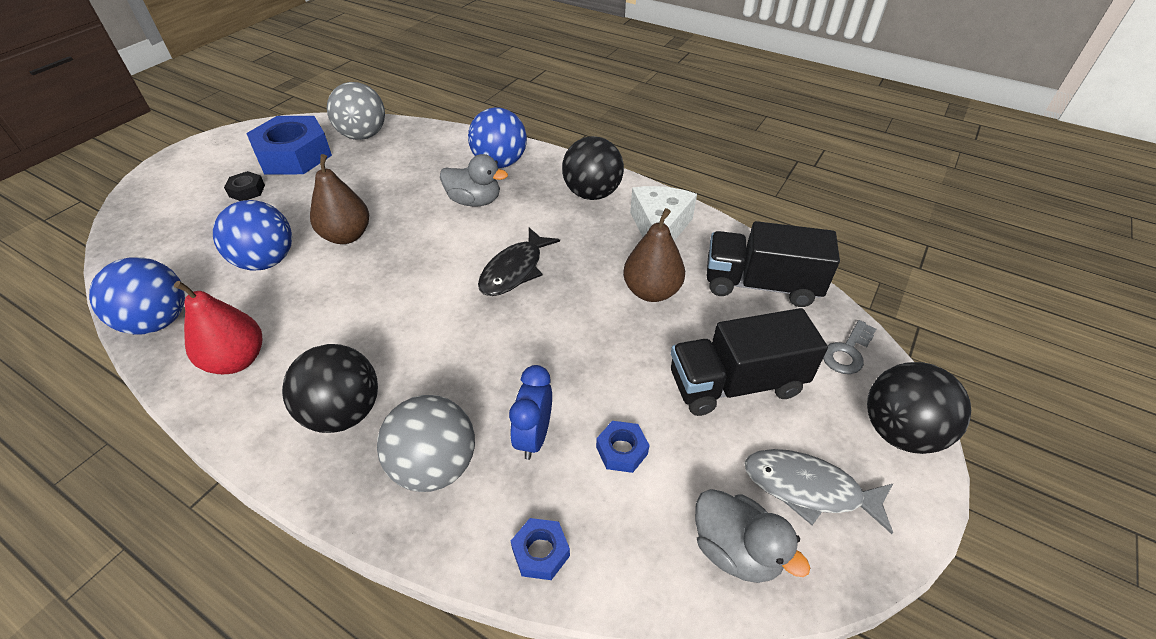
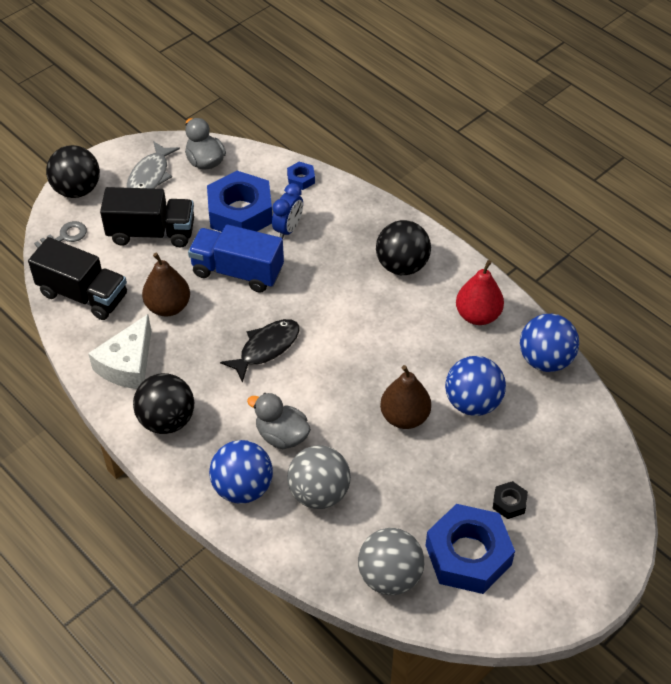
camera: 165 degrees left, 5 degrees up
grey ball [377,395,475,492] -> grey ball moved to [287,445,351,509]
blue nut [596,421,649,473] -> blue nut [207,171,272,232], size x2.31
grey fish [744,449,893,534] -> grey fish turned 75 degrees clockwise [127,141,180,189]
none -> blue truck [188,224,284,293]

